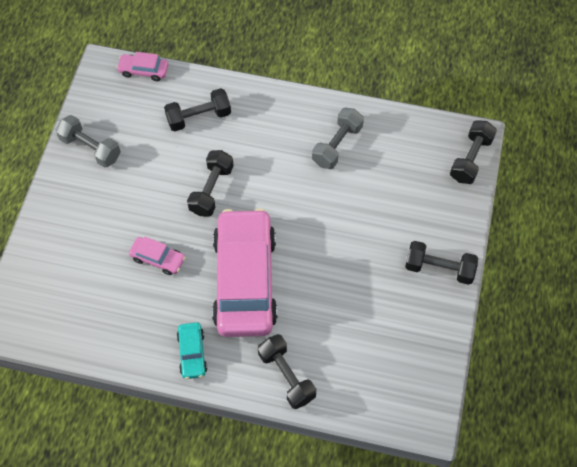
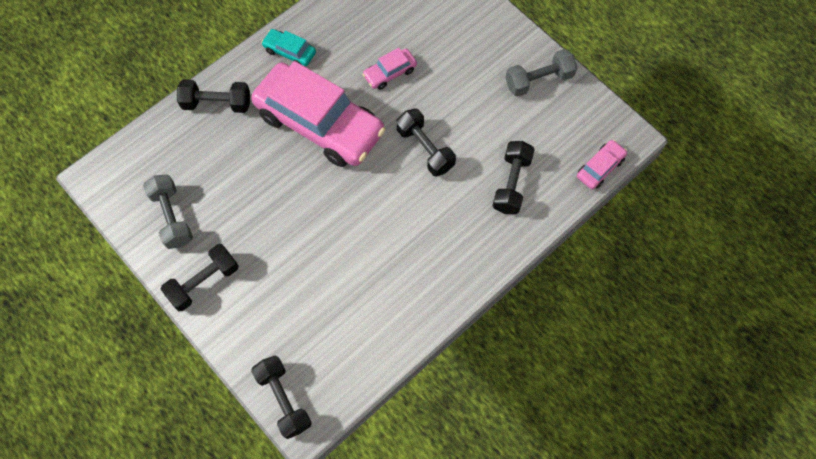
camera: 125 degrees right, 5 degrees up
grey dumbbell [312,108,364,169] -> grey dumbbell moved to [143,174,193,249]

